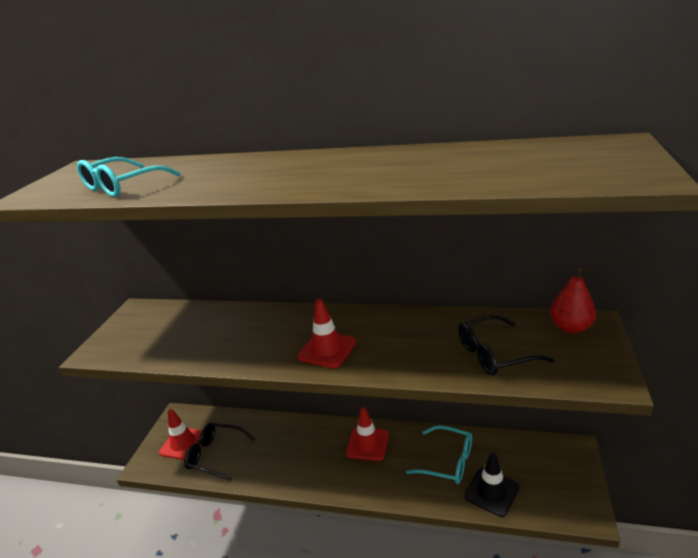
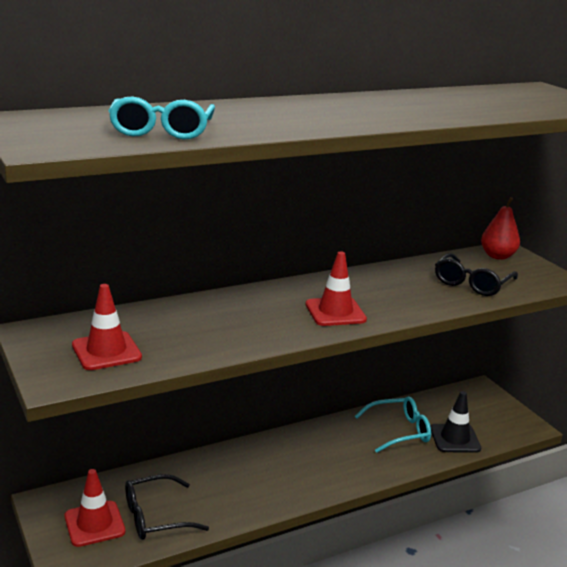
camera: 45 degrees left, 5 degrees down
red traffic cone [346,407,389,461] -> red traffic cone moved to [72,284,142,370]

